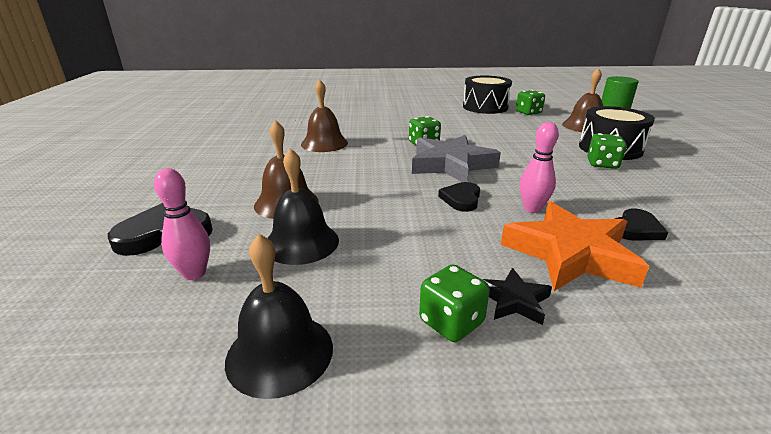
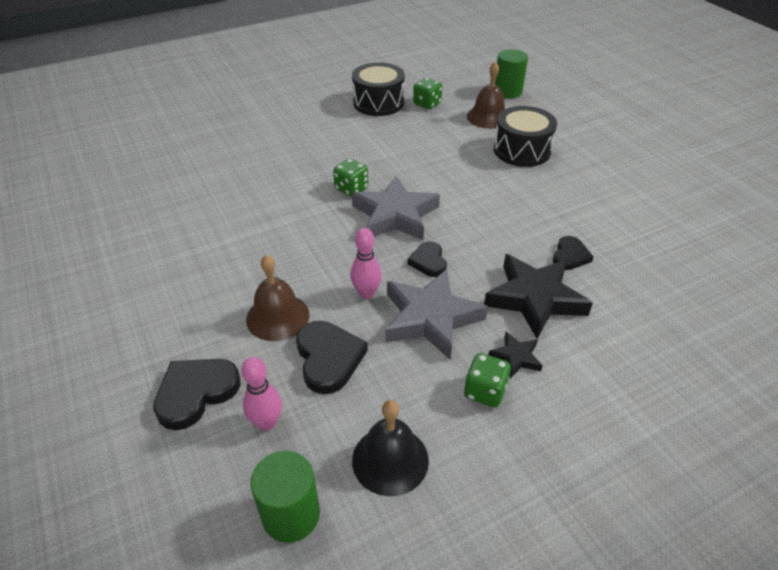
camera: 25 degrees left, 15 degrees up
black bell [268,148,339,265] -> black heart [296,321,368,394]
brown bell [301,79,348,152] -> none
orange star [501,201,649,291] -> black star [484,254,593,339]
pink bowling pin [520,122,559,213] -> pink bowling pin moved to [350,228,382,299]
green dice [587,133,627,169] -> none
none -> green cylinder [251,451,320,543]
none -> grey star [386,269,488,360]

